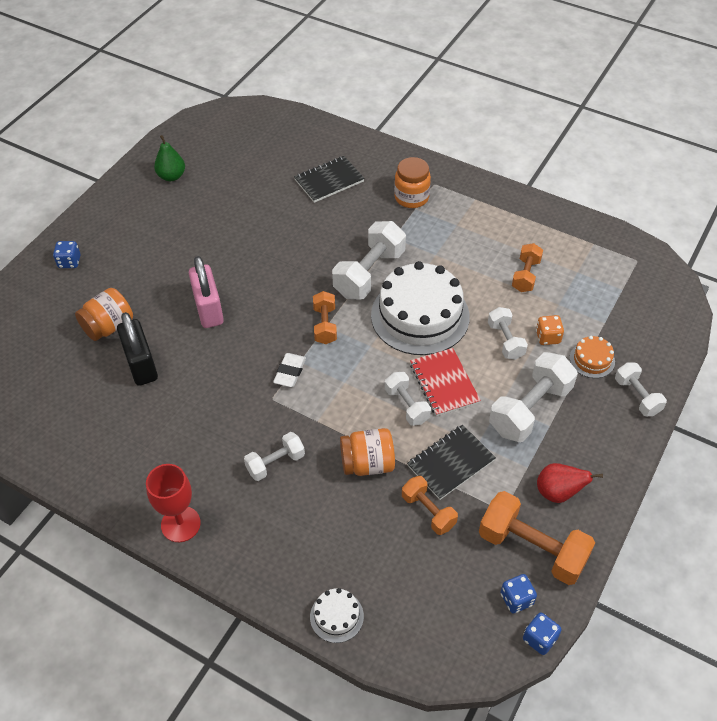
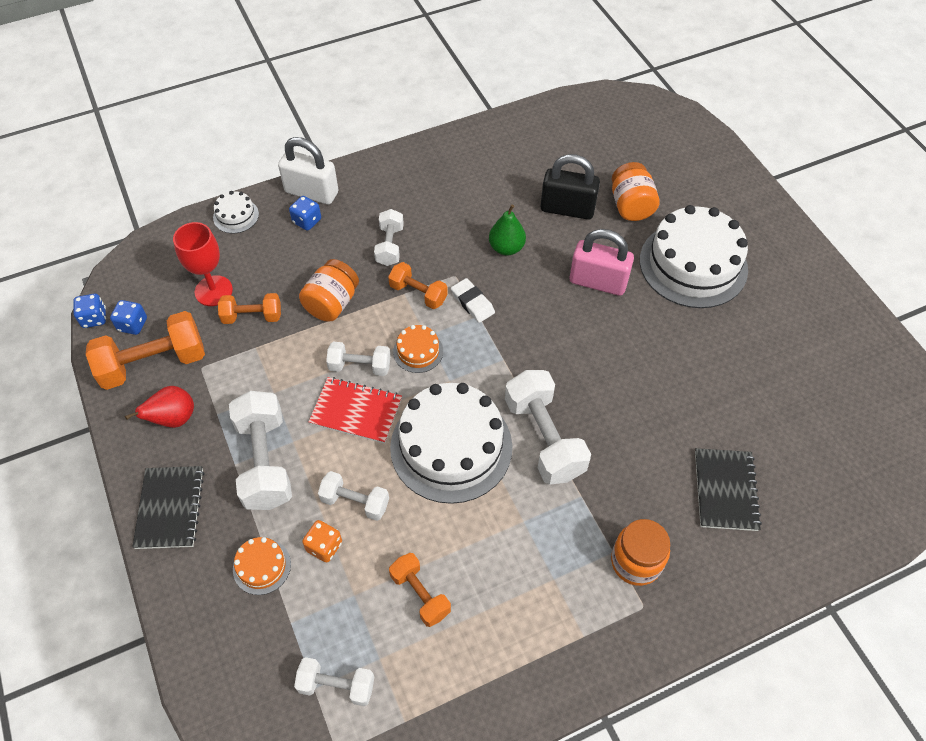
camera: 125 degrees right, 5 degrees up
blue dice [53,241,81,268] -> blue dice moved to [289,196,321,231]
red goblet [146,464,201,542] -> red goblet moved to [173,222,233,306]
green pear [154,135,185,181] -> green pear moved to [489,205,526,255]
orange dumbbell [313,291,337,344] -> orange dumbbell moved to [388,262,448,309]
black notebook [407,425,496,500] -> black notebook moved to [132,466,204,549]
white dumbbell [615,362,667,416] -> white dumbbell moved to [294,657,374,706]
none -> white padlock [278,137,339,205]
none -> orange cake [393,325,443,373]
none -> white cake [640,205,748,308]

